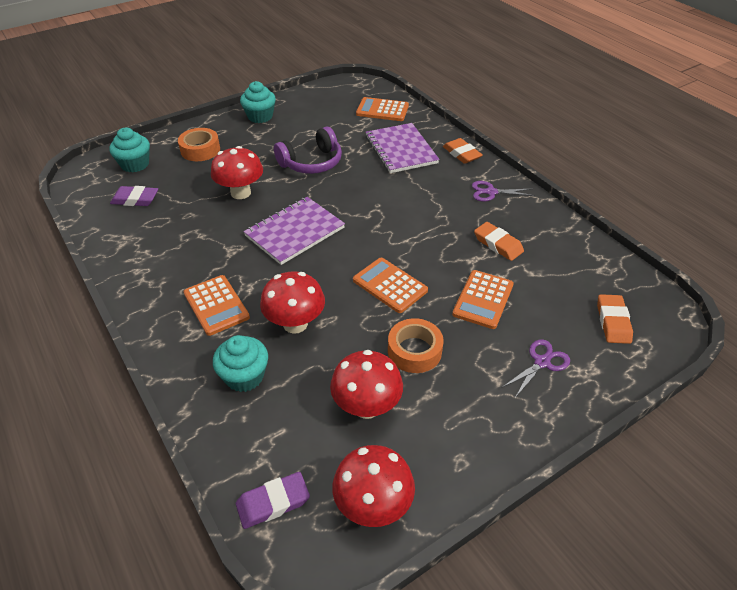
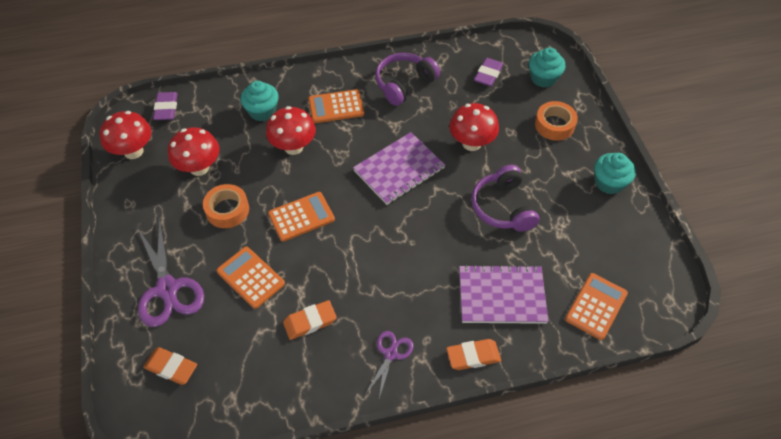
camera: 110 degrees right, 10 degrees up
purple notebook [243,197,345,265] -> purple notebook turned 75 degrees clockwise [353,132,445,205]
purple scissors [503,339,570,398] -> purple scissors [138,218,204,327], size x1.83
none -> purple headphones [375,53,440,106]

